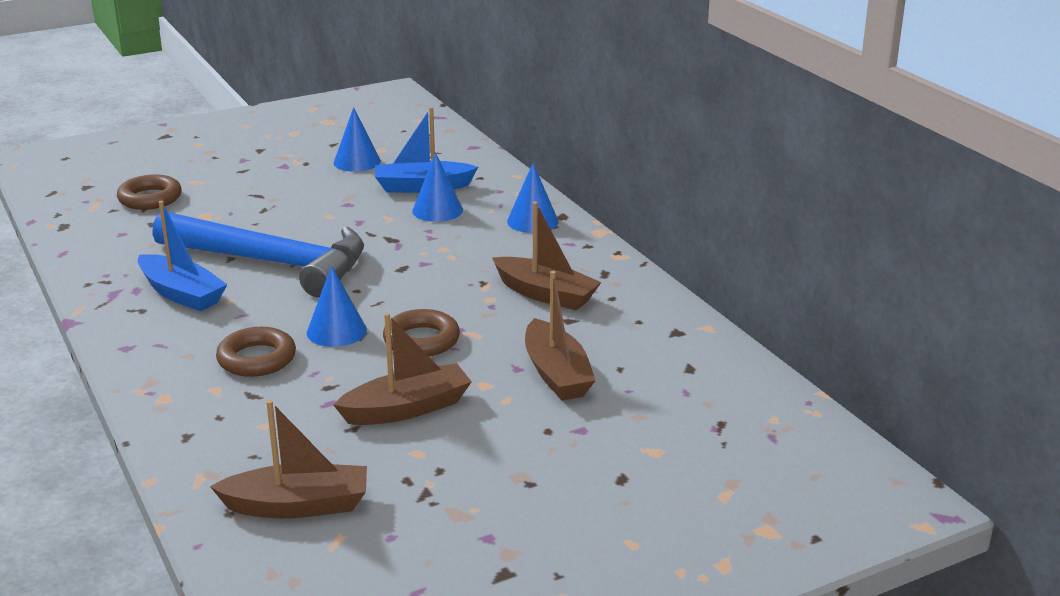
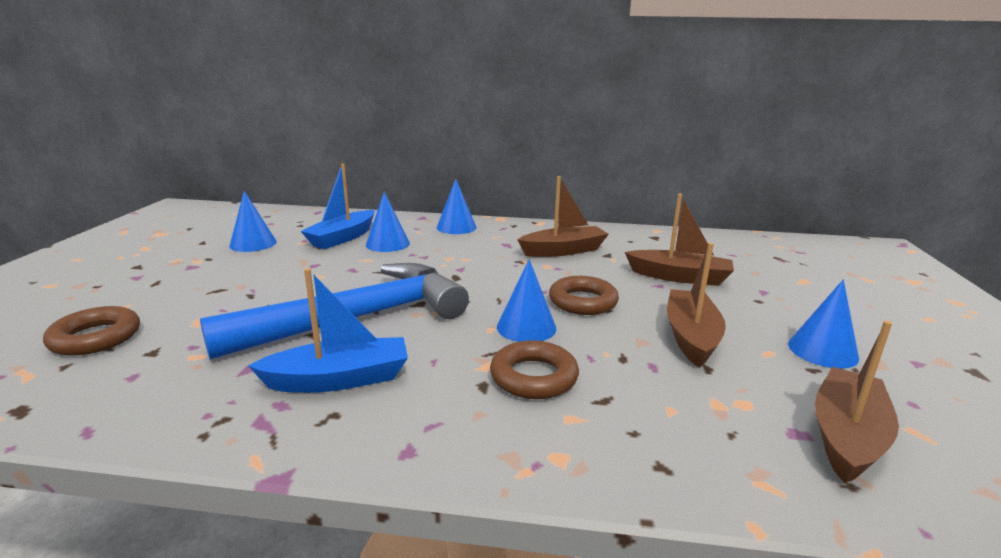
camera: 55 degrees left, 5 degrees down
none -> blue cone [788,279,859,369]

